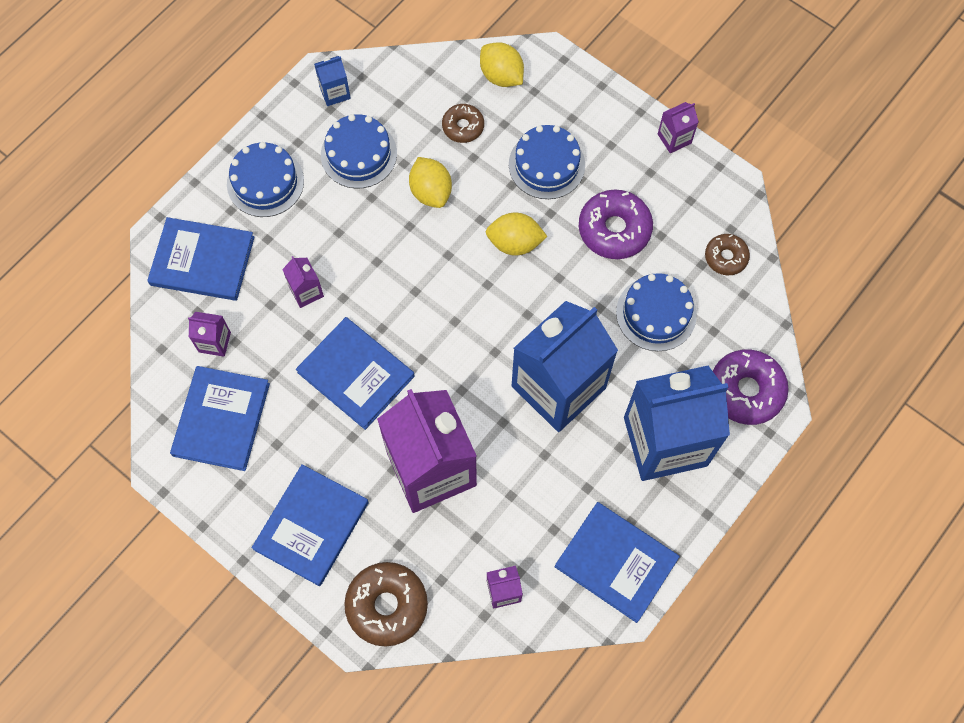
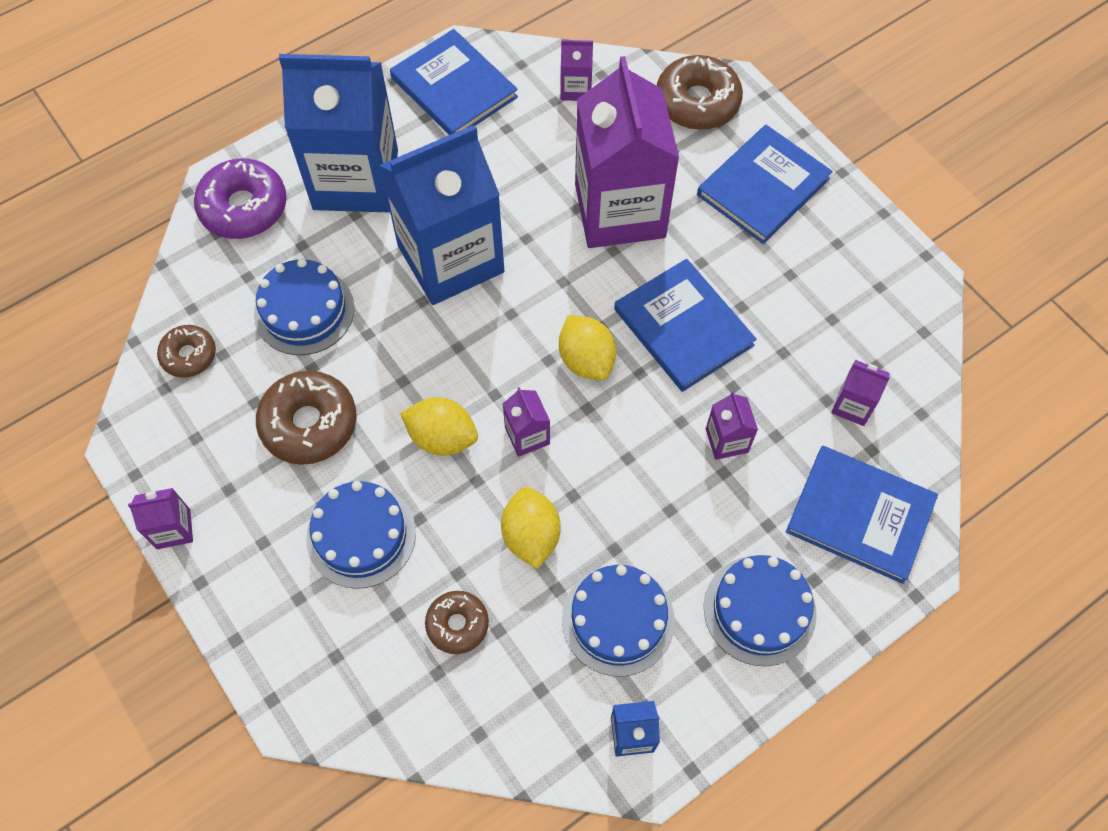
camera: 165 degrees left, 5 degrees down
blue book [170,366,270,471] -> none
yellow lemon [480,42,524,87] -> yellow lemon moved to [559,315,616,380]
purple donut [579,189,653,259] -> brown donut [256,371,357,465]
none -> purple carton [503,387,550,457]

